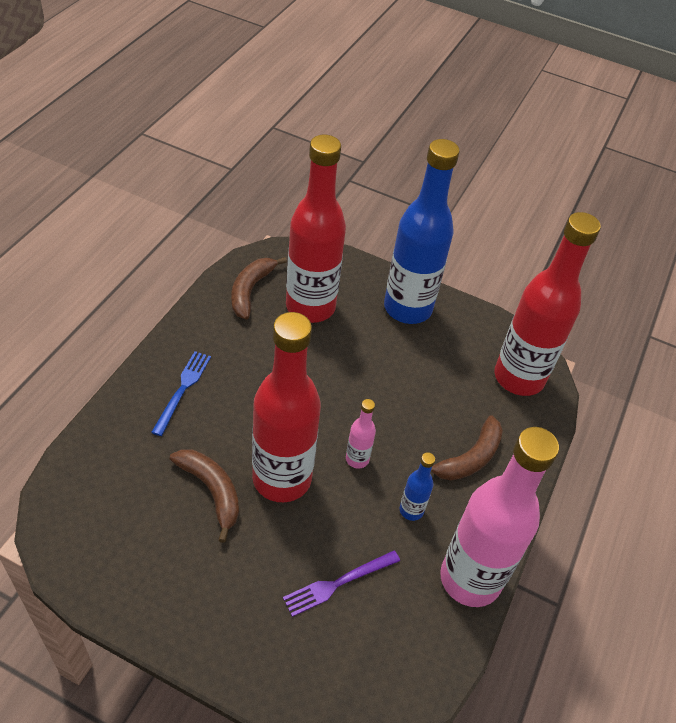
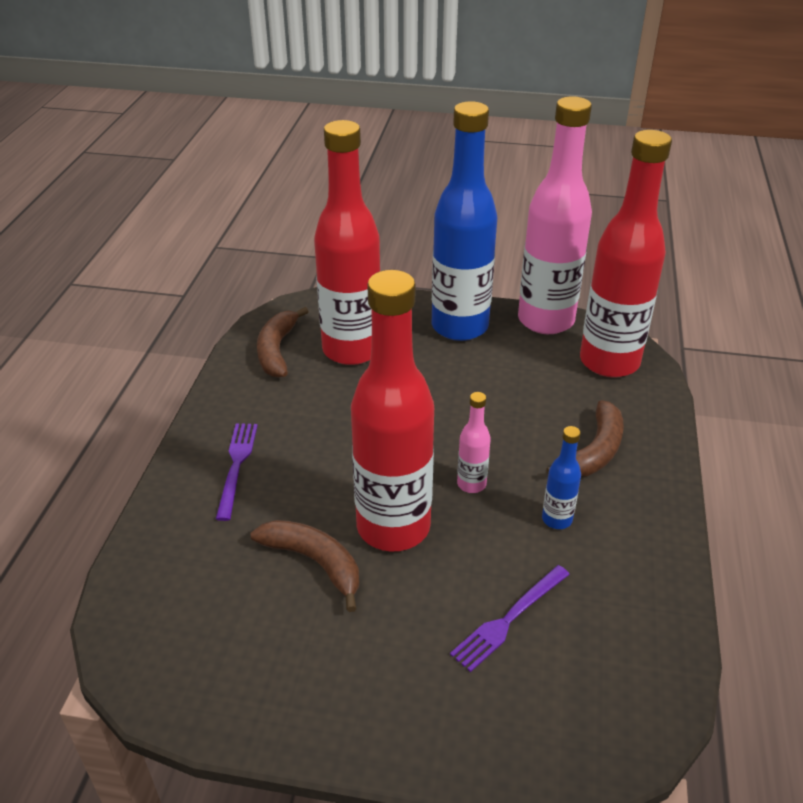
camera: 10 degrees left, 10 degrees down
blue fork [151,351,211,436] -> purple fork [216,423,258,521]
pink bottle [440,427,559,607] -> pink bottle moved to [518,96,592,334]

